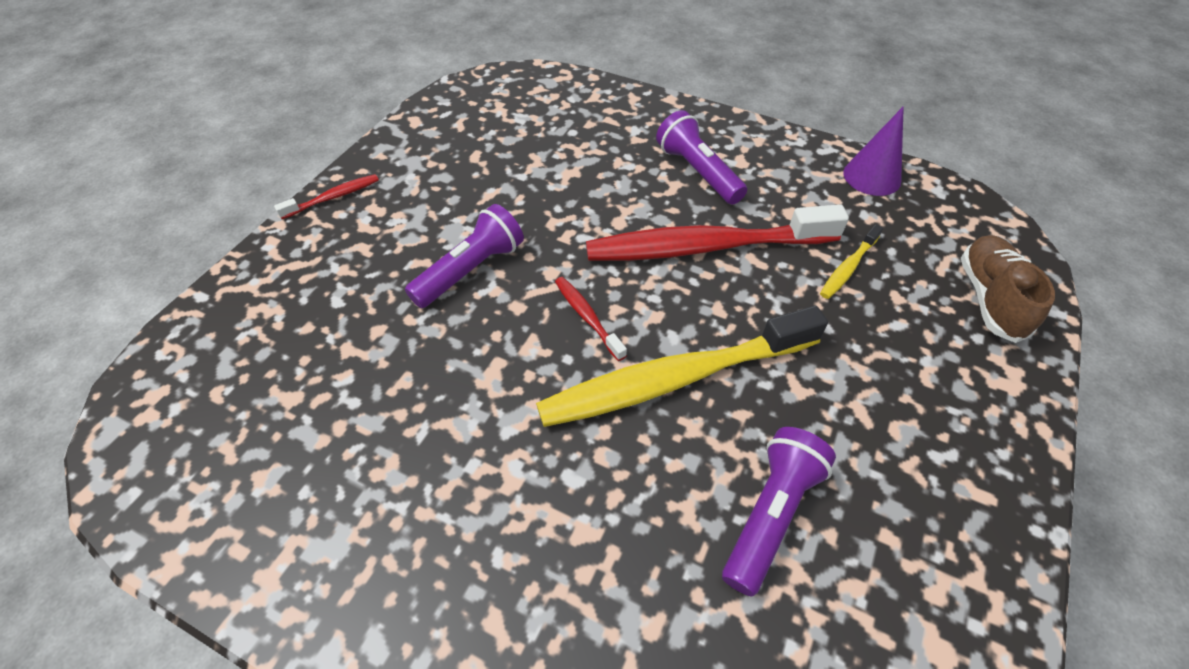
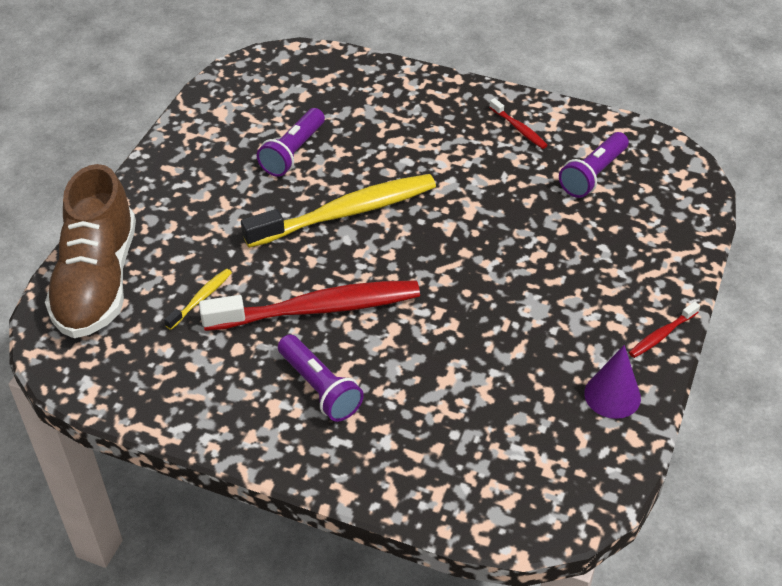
camera: 175 degrees right, 5 degrees down
purple flashlight [405,204,524,308] -> purple flashlight moved to [559,132,629,198]
red toothbrush [555,277,627,361] -> red toothbrush moved to [489,98,548,149]
purple cone [843,106,904,196] -> purple cone moved to [584,345,641,419]
brown shoe [961,235,1055,343] -> brown shoe [45,164,136,338], size x1.78

